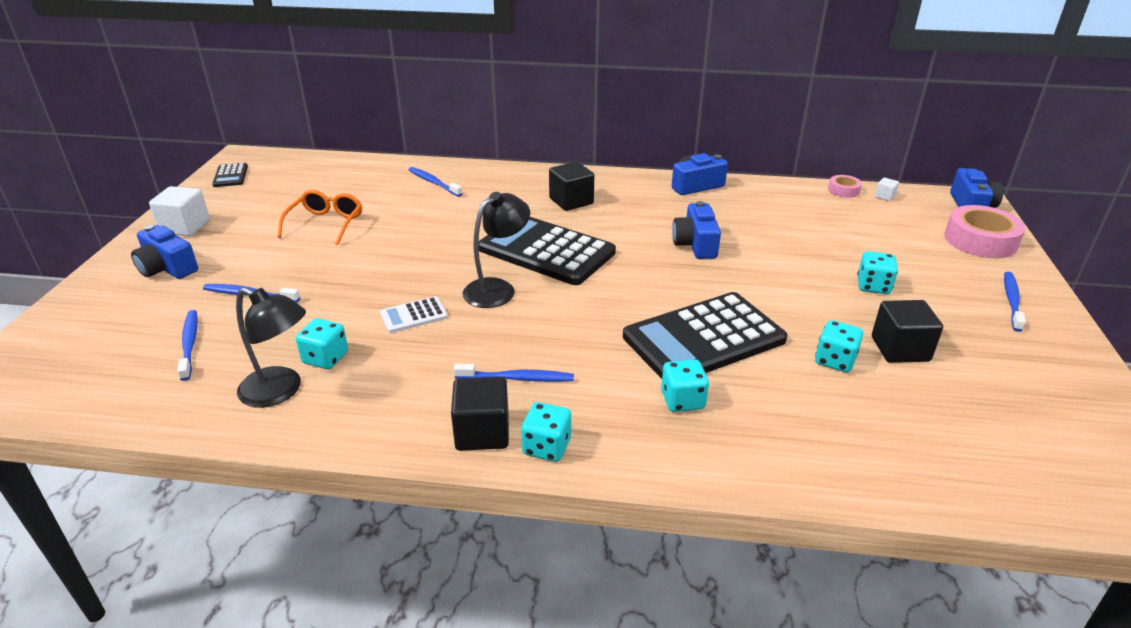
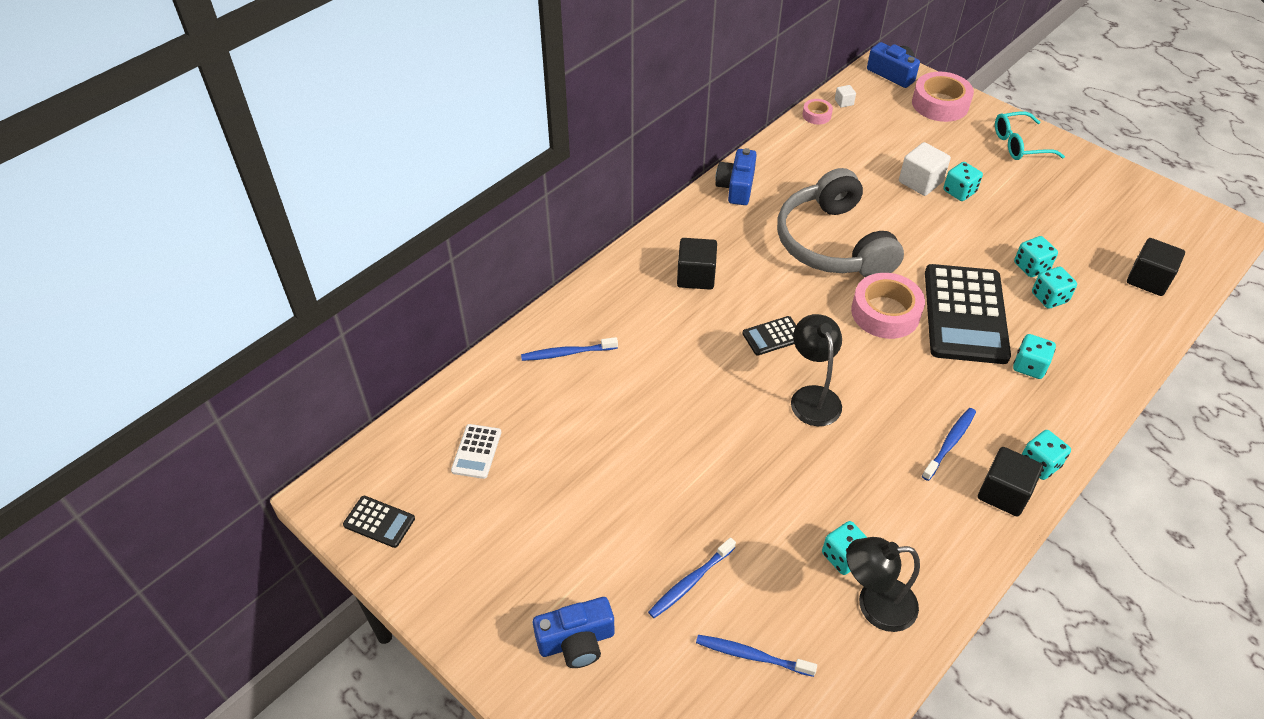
camera: 55 degrees left, 15 degrees up
white cube [149,186,210,236] -> white cube moved to [899,142,951,196]
black lamp [236,287,306,408] -> black lamp turned 150 degrees counterclockwise [846,537,920,632]
orange glasses [277,190,362,245] -> none
white calculator [380,296,448,333] -> white calculator moved to [451,424,501,479]
black calculator [478,217,616,285] -> black calculator [742,316,796,356], size x0.44
blue camera [672,201,721,259] -> grey headphones [777,168,904,277]
black cube [872,300,943,363] -> black cube moved to [1127,238,1185,296]
blue toothbrush [1004,272,1026,332] -> turquoise glasses [995,111,1065,160]
none -> pink tape [851,273,925,339]
none -> turquoise dice [1032,267,1077,309]

